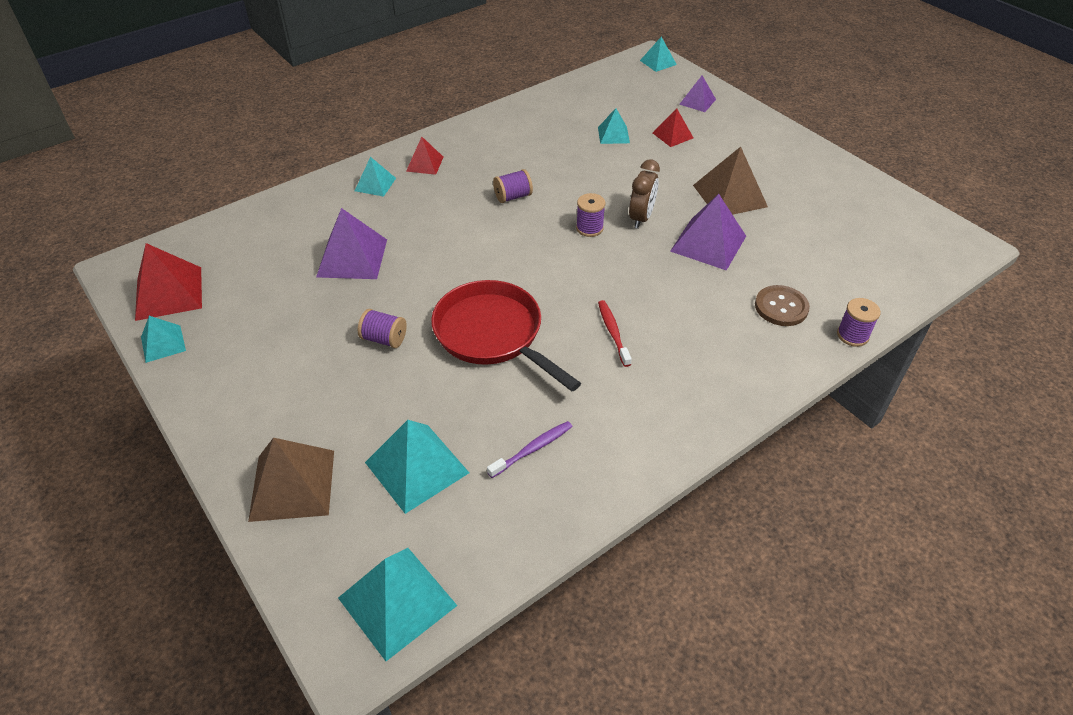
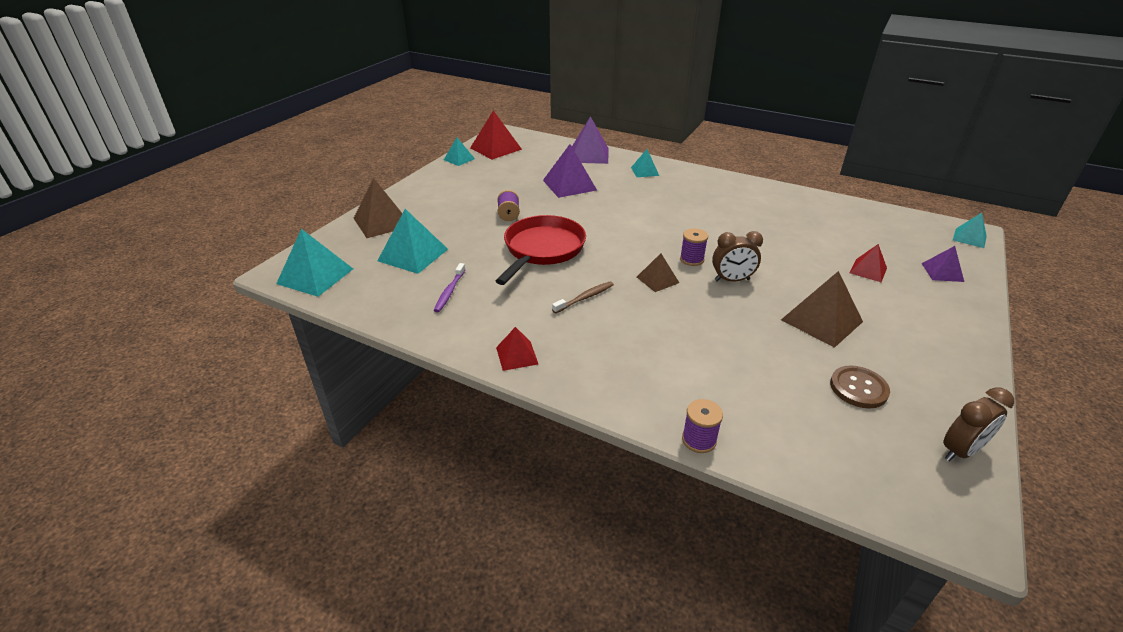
camera: 65 degrees right, 10 degrees down
red pyramid [406,137,443,175] -> red pyramid moved to [496,327,538,371]
purple toothbrush [487,421,573,478] -> purple toothbrush turned 75 degrees clockwise [434,263,466,312]
purple spool [493,169,533,203] -> none
turquoise pyramid [598,108,630,144] -> none
red toothbrush [598,300,632,367] -> brown toothbrush [552,281,614,313]
purple pyramid [670,194,746,271] -> purple pyramid moved to [572,116,608,164]
brown button [755,285,810,326] -> brown button moved to [830,365,890,409]
none -> brown pyramid [637,253,679,292]
none -> brown clock [943,387,1014,461]

